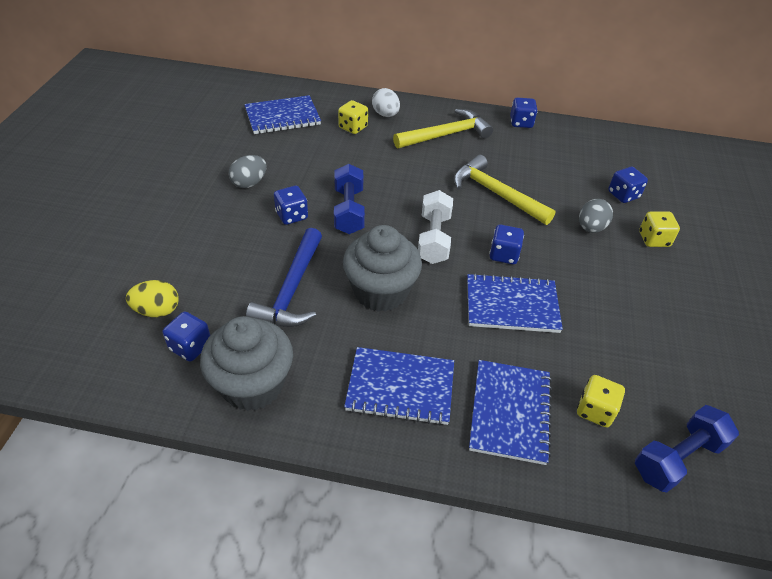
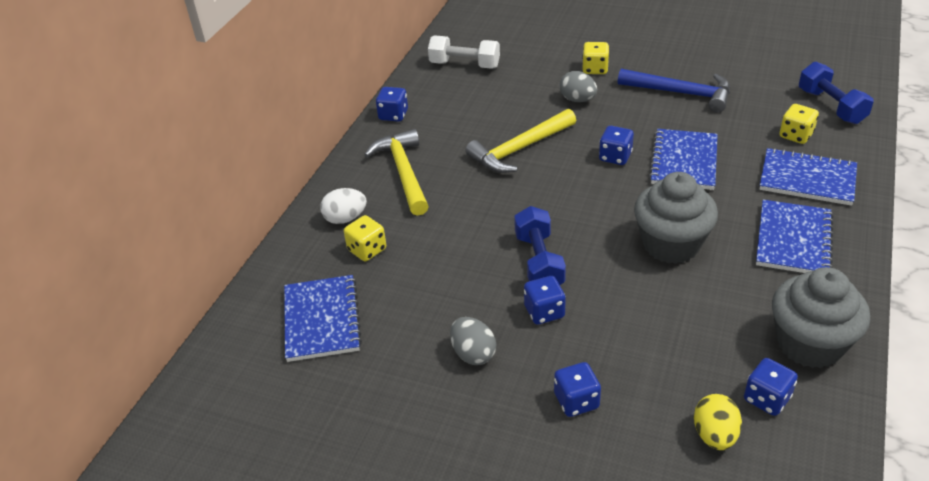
camera: 75 degrees left, 5 degrees down
blue hammer [246,228,322,327] -> blue hammer moved to [618,69,730,113]
blue dumbbell [334,164,365,234] -> blue dumbbell turned 75 degrees clockwise [514,206,566,285]
white dumbbell [418,190,453,264] -> white dumbbell moved to [428,36,500,69]
blue dice [608,167,648,203] -> blue dice moved to [554,362,601,417]

